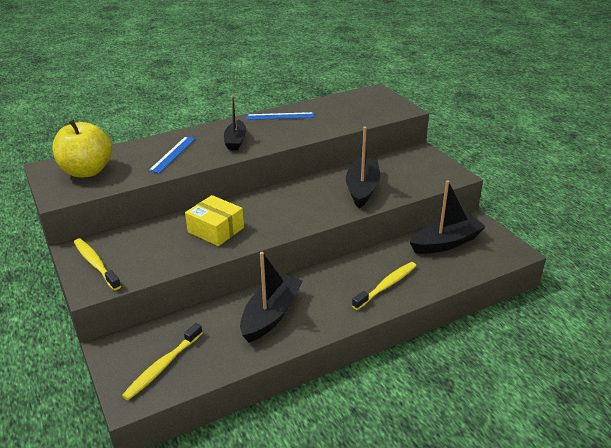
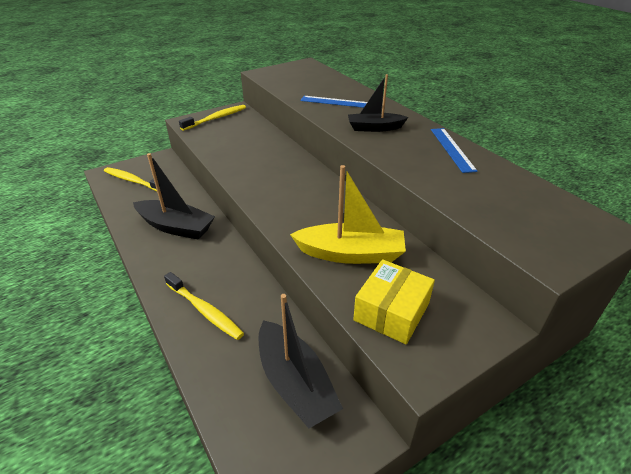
camera: 85 degrees right, 5 degrees up
yellow apple [52,120,112,177] -> none
yellow box [185,195,244,246] -> yellow box moved to [353,259,435,344]
black boat [346,126,380,208] -> yellow boat [290,165,406,264]

